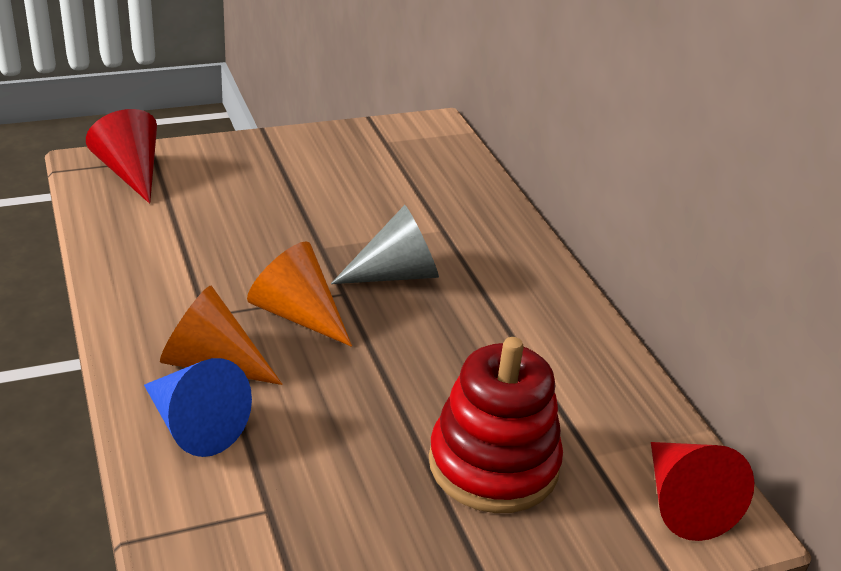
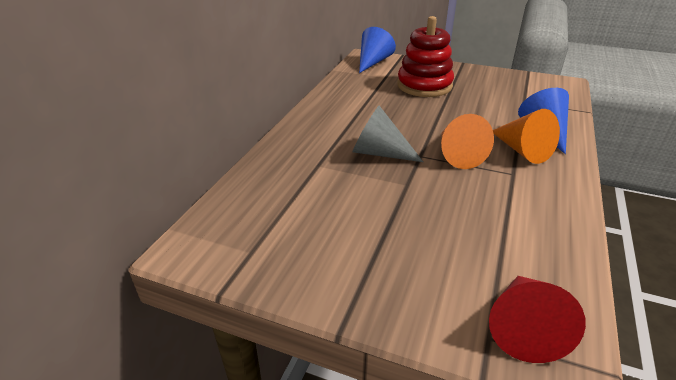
camera: 135 degrees left, 0 degrees up
red cone [651,442,754,541] -> blue cone [359,27,396,73]

